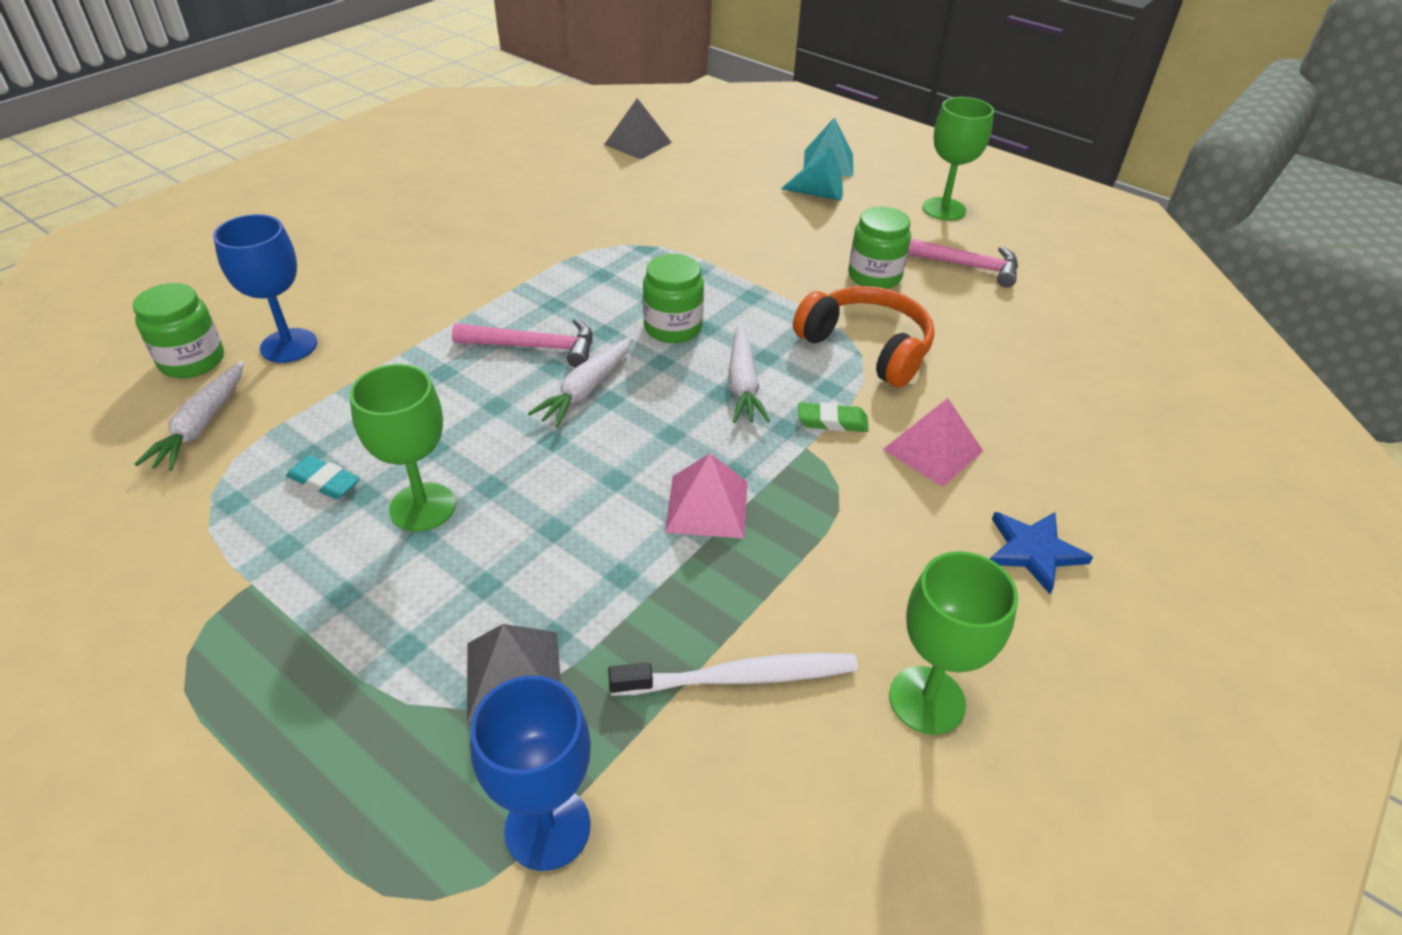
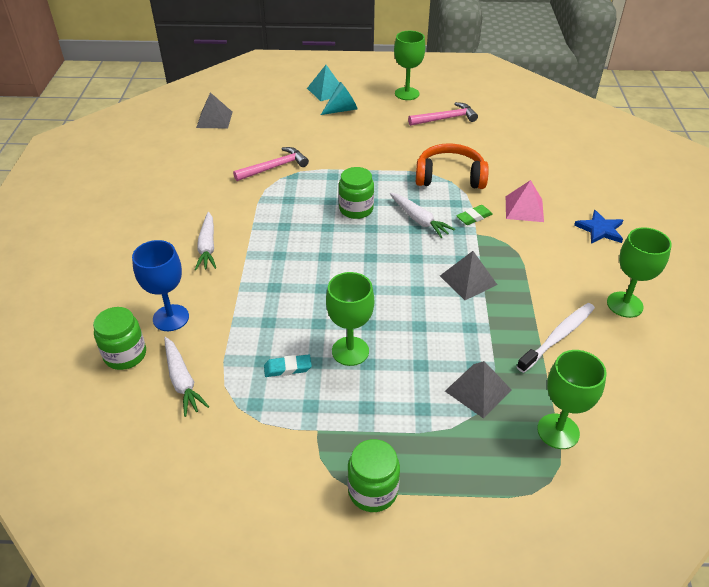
camera: 35 degrees left, 0 degrees up
pink hammer [452,319,593,368] -> pink hammer moved to [233,147,309,181]
blue goblet [470,675,591,871] -> green goblet [537,350,606,449]
white carrot [528,337,632,428] -> white carrot moved to [195,212,216,270]
pink pyramid [665,453,747,539] -> grey pyramid [440,251,497,300]
green jar [848,207,911,289] -> green jar moved to [347,439,400,512]

